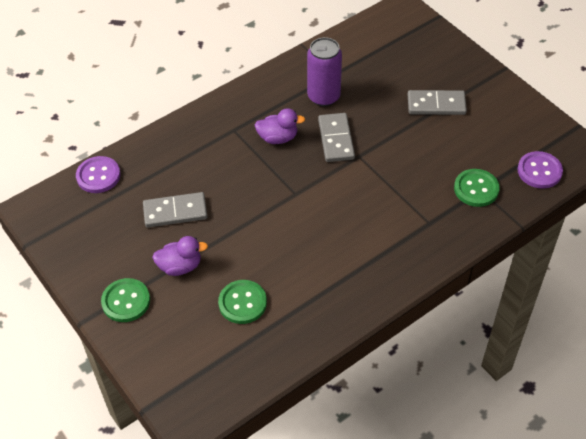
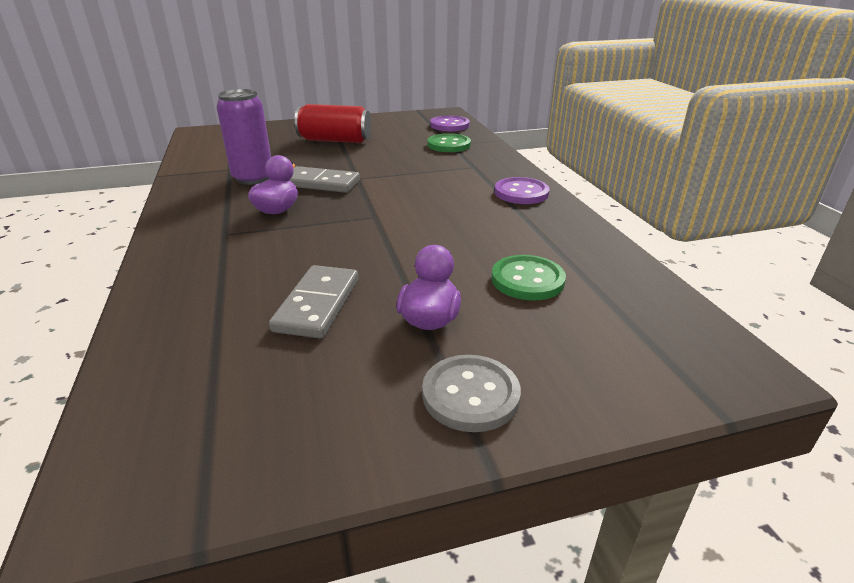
camera: 70 degrees left, 20 degrees down
purple button [76,156,120,193] -> purple button moved to [495,177,550,204]
green button [101,278,150,322] -> grey button [422,355,521,432]
grey domino [408,90,467,115] -> red can [294,104,371,143]

